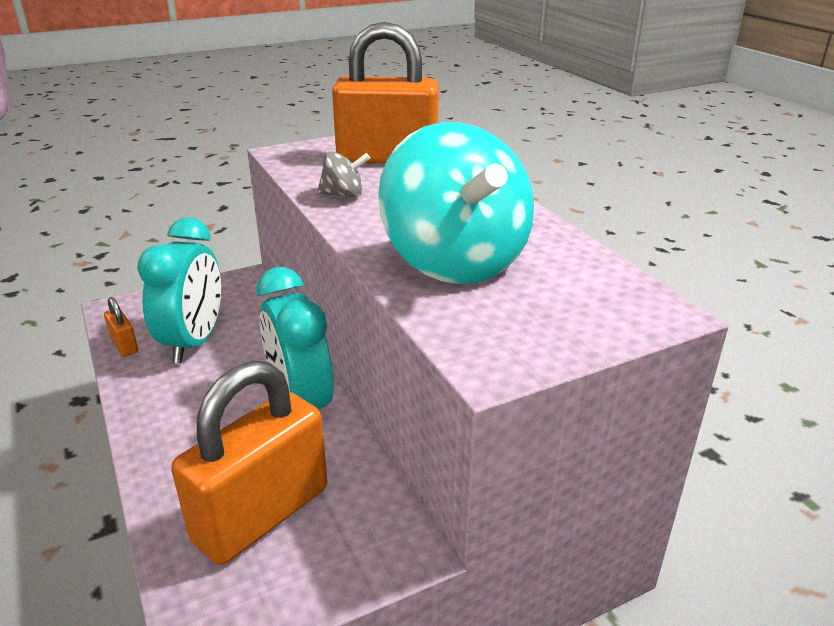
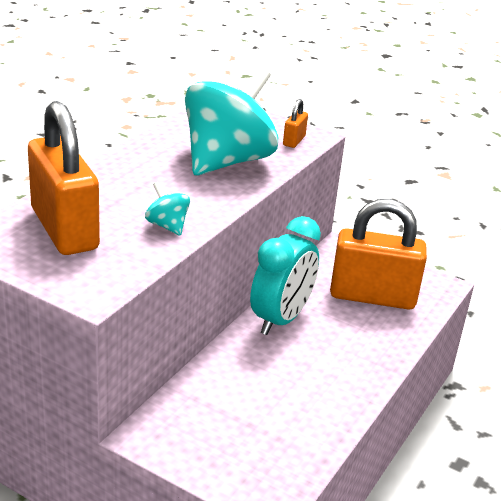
camera: 125 degrees left, 0 degrees up
orange padlock [104,297,138,357] -> orange padlock moved to [283,99,308,148]
turquoise clock [137,217,221,363] -> none
grey spinning top [317,151,370,198] -> turquoise spinning top [145,182,190,236]

